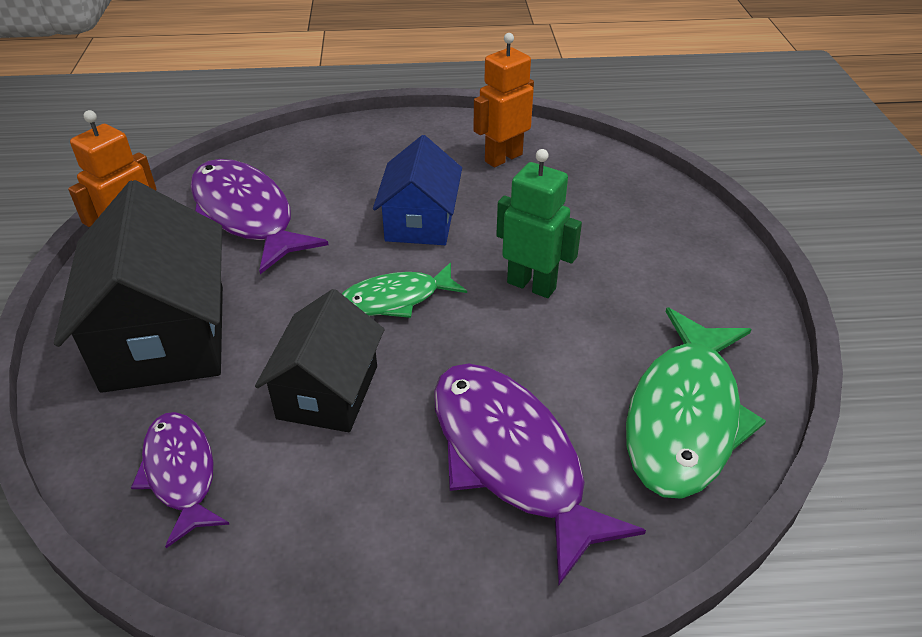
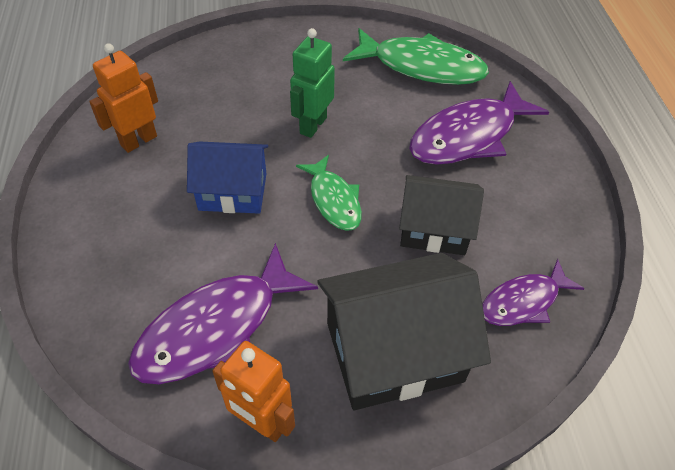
camera: 95 degrees left, 10 degrees up
orange robot [473,33,534,167] -> orange robot turned 90 degrees clockwise [89,43,158,153]

